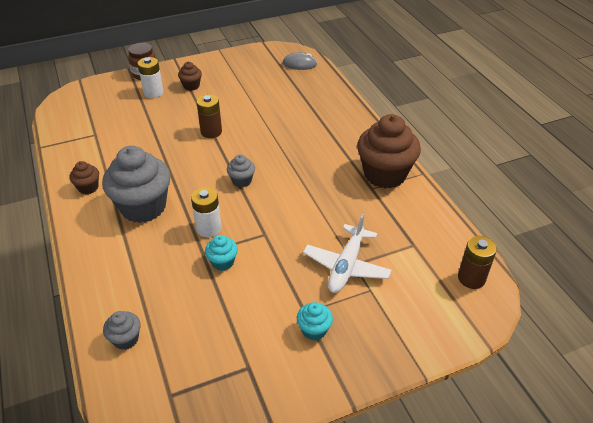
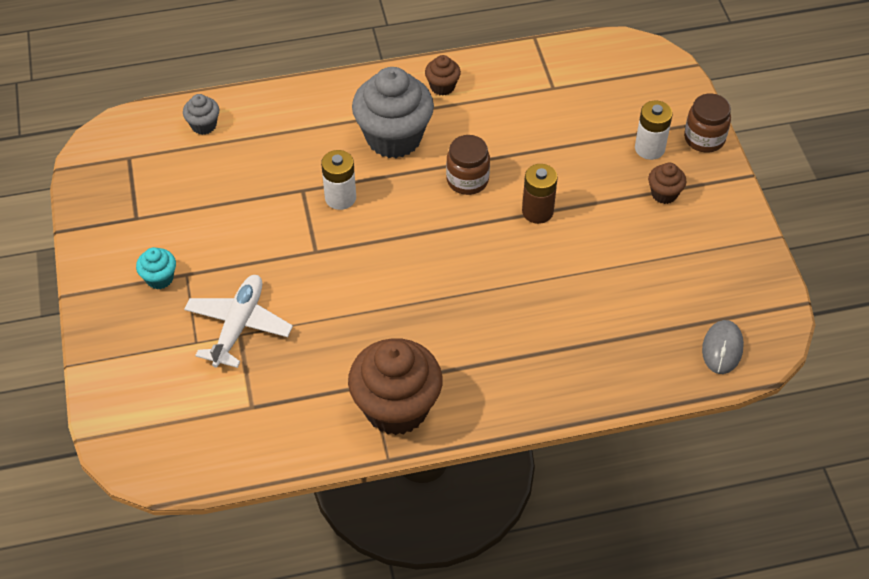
camera: 100 degrees right, 10 degrees up
turquoise cupcake [205,235,238,271] -> none
grey cupcake [227,154,255,187] -> none
white plane [303,214,392,293] -> white plane turned 75 degrees clockwise [184,275,293,368]
brown battery [458,236,497,289] -> none
none -> brown jar [446,135,490,195]

